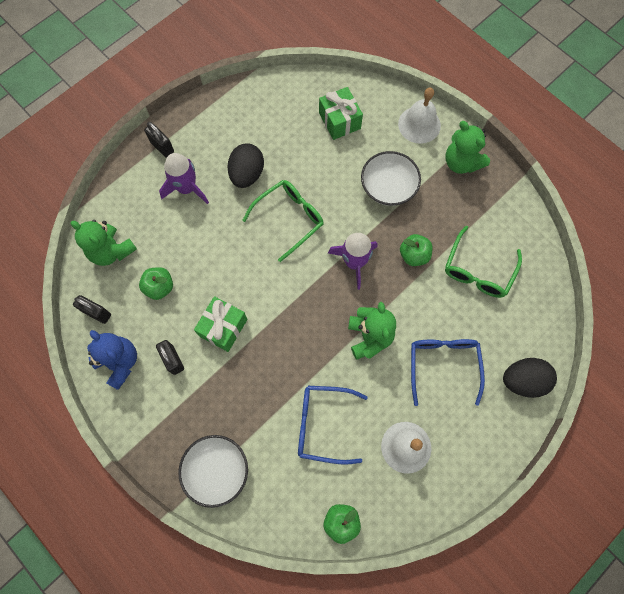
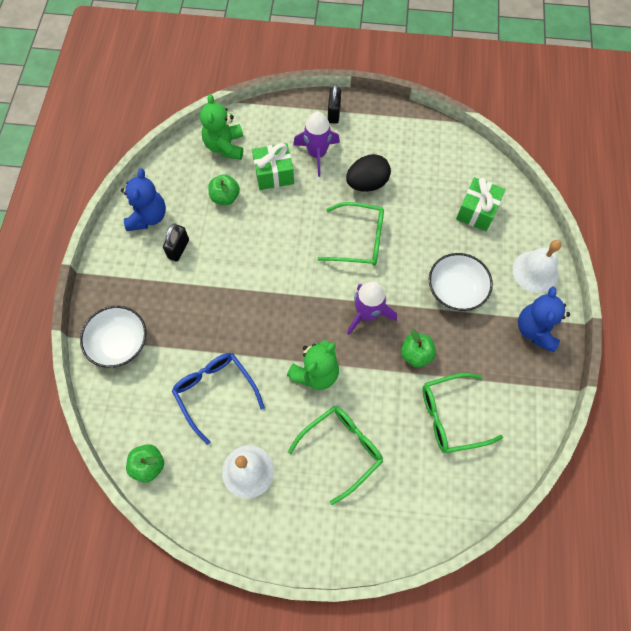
camera: 50 degrees right, 5 degrees down
black padlock [73,295,111,324] -> none
green gift [194,296,247,352] -> green gift moved to [252,143,294,190]
blue glasses [411,339,485,406] -> green glasses [288,406,383,505]
green teddy bear [446,121,490,174] -> blue teddy bear [518,287,570,352]
black egg [503,358,557,398] -> none

